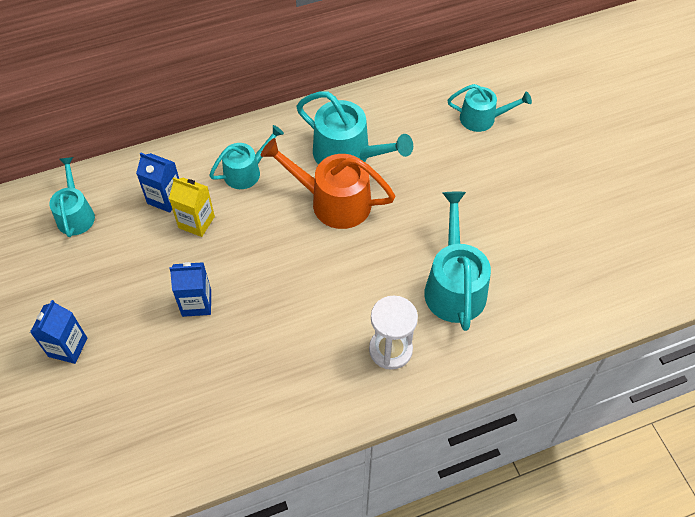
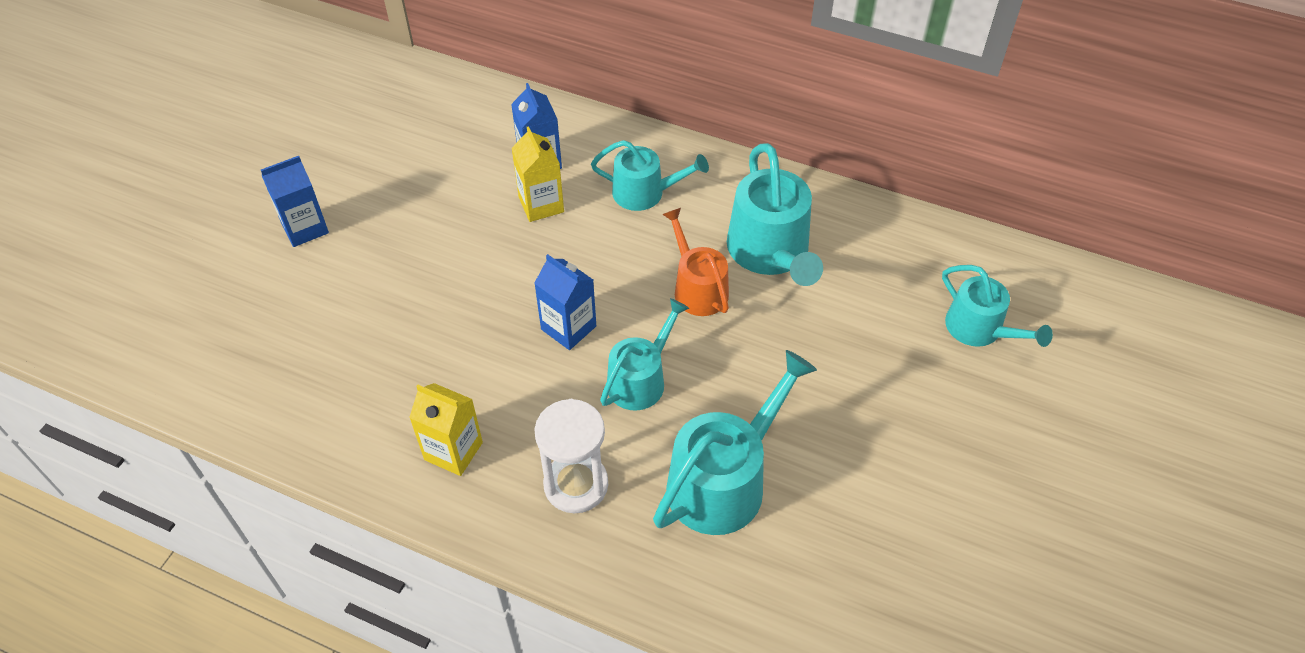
camera: 45 degrees right, 5 degrees down
turquoise watering can [49,157,95,237] -> turquoise watering can moved to [600,298,689,410]
blue carton [169,262,211,317] -> blue carton moved to [534,254,596,350]
orange watering can [261,138,395,229] -> orange watering can [662,208,729,316], size x0.64
none -> yellow carton [409,383,483,476]

